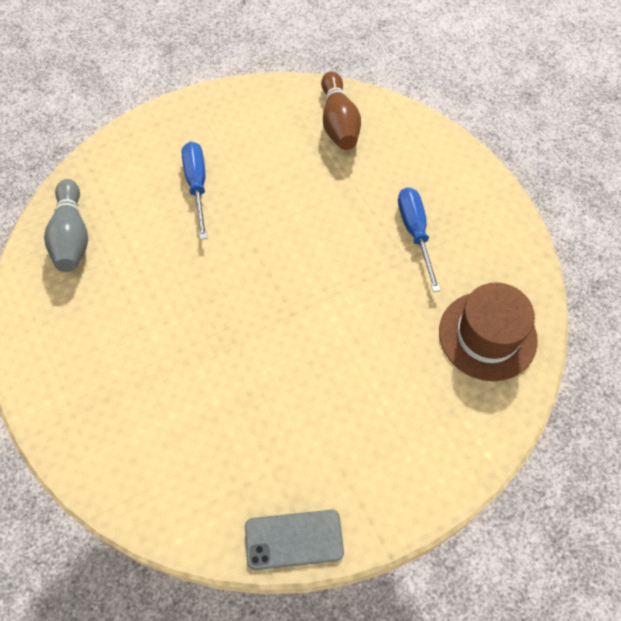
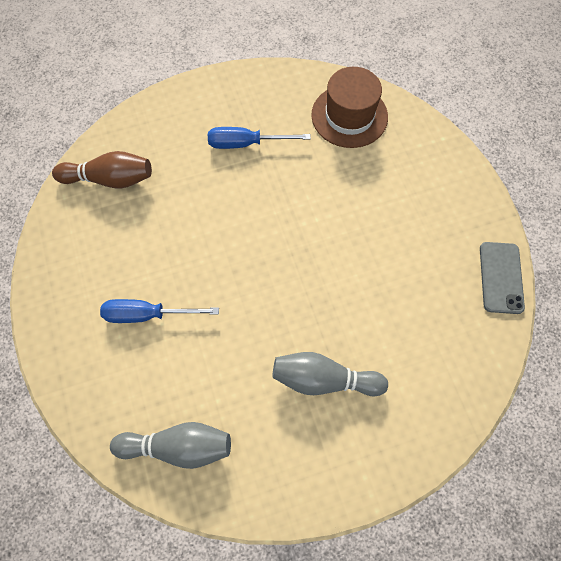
camera: 80 degrees left, 5 degrees up
none -> grey bowling pin [272,352,388,396]

